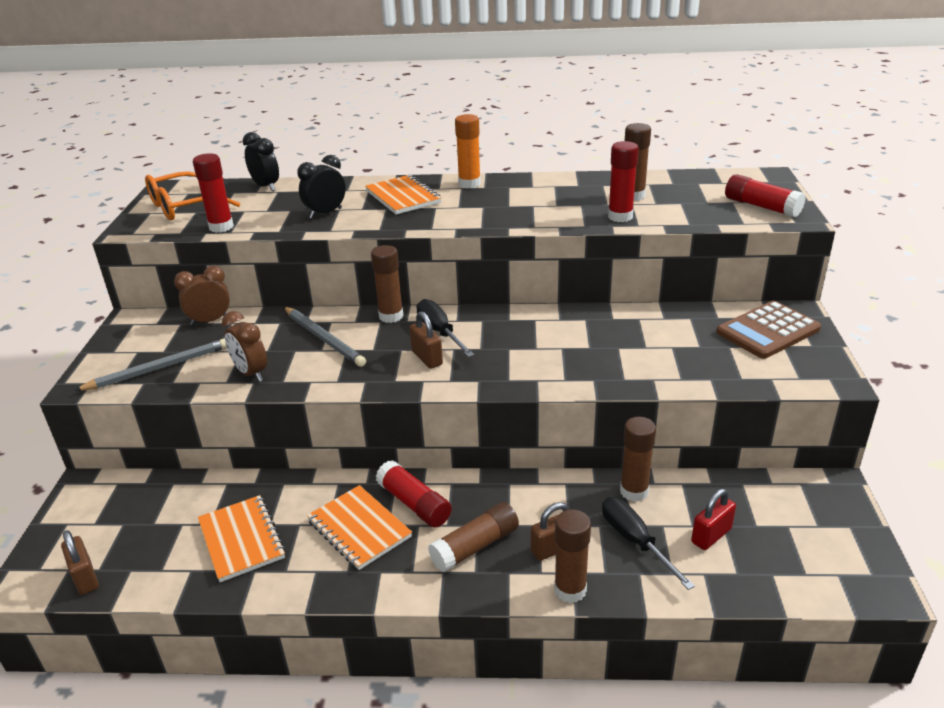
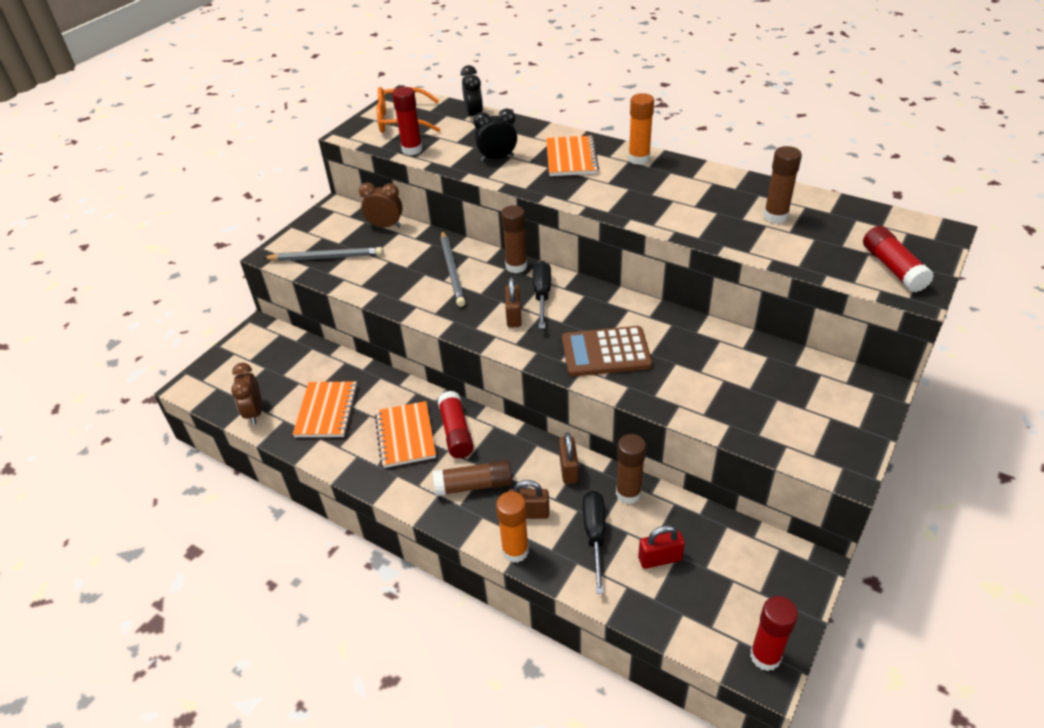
camera: 30 degrees right, 10 degrees up
brown padlock [61,530,99,595] -> brown padlock moved to [559,432,578,484]
brown clock [222,311,267,382] -> brown clock moved to [231,363,262,425]
brown glue stick [554,509,591,603] -> orange glue stick [496,491,529,563]
red glue stick [608,141,639,222] -> red glue stick moved to [750,596,798,671]
brown calculator [716,301,821,359] -> brown calculator moved to [562,326,652,377]

